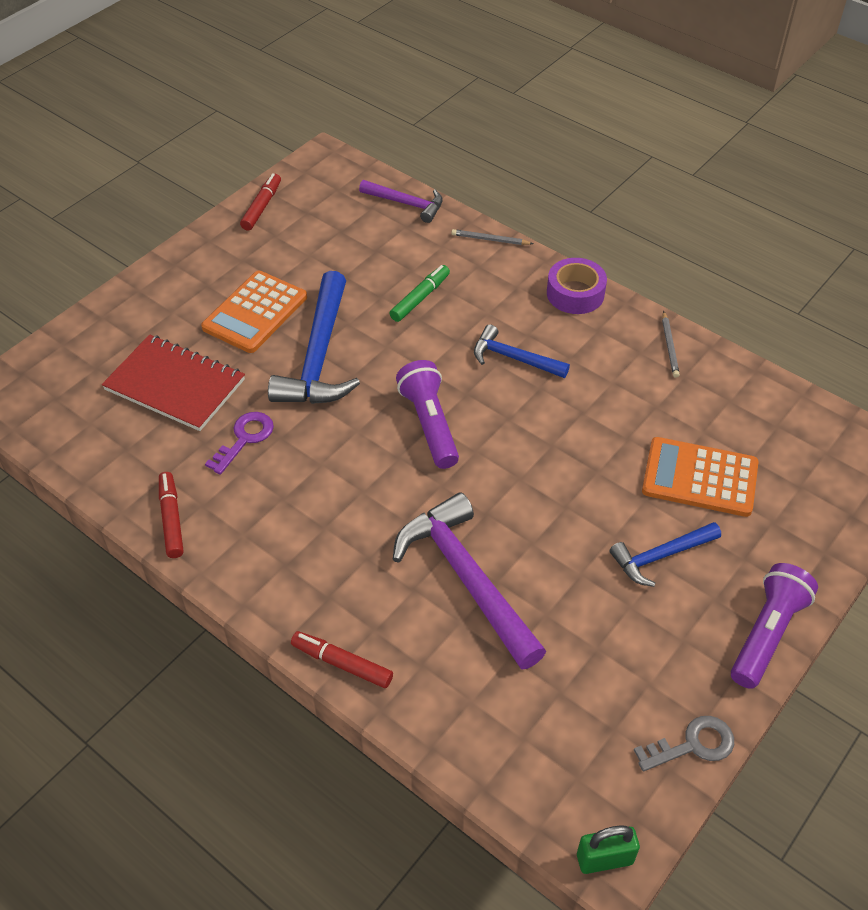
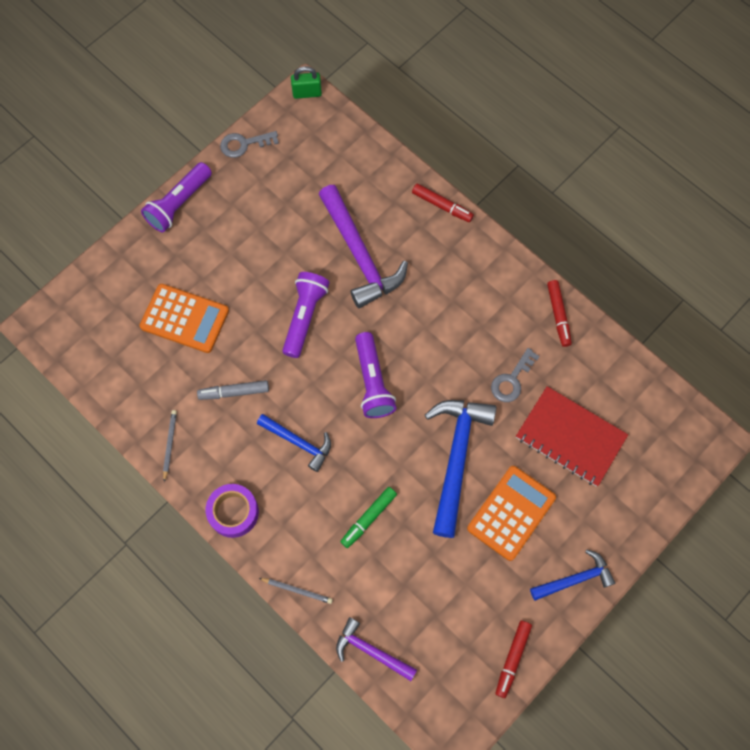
camera: 175 degrees left, 20 degrees up
purple key [205,412,274,475] -> grey key [491,348,540,402]
blue hammer [610,522,721,587] -> blue hammer moved to [530,549,615,601]
none -> grey marker [197,380,269,400]
none -> purple flashlight [282,272,330,358]

